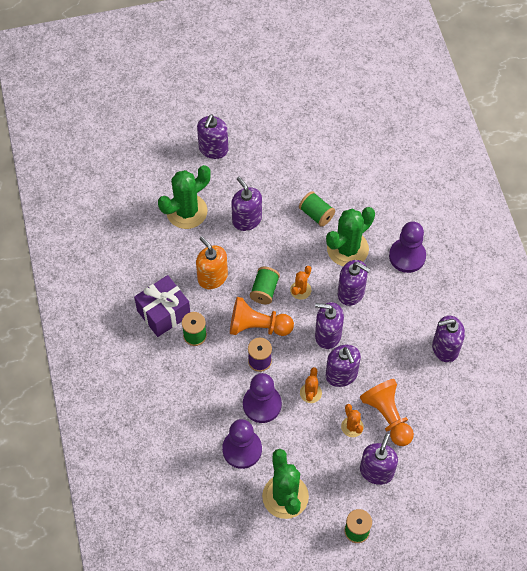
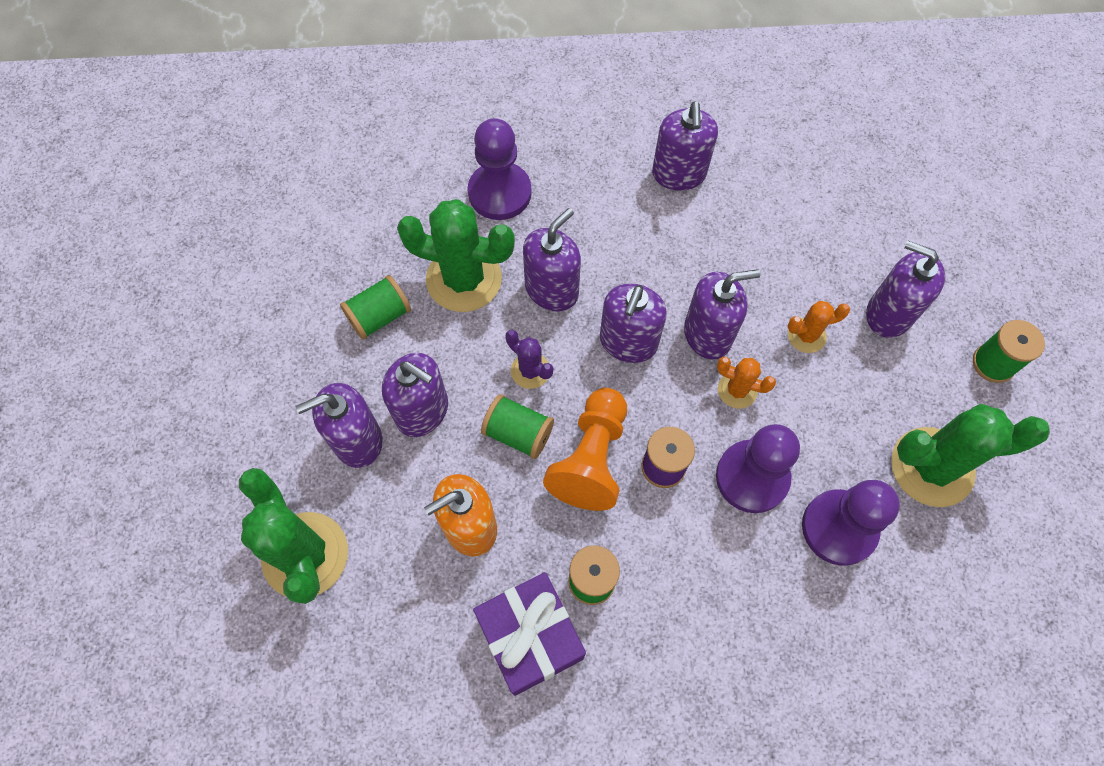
camera: 80 degrees left, 5 degrees up
purple soap dispenser [197,115,228,159] -> purple soap dispenser moved to [382,353,448,437]
orange cactus [290,266,311,300] -> purple cactus [505,330,553,389]
green cactus [326,207,375,266] -> green cactus turned 45 degrees counterclockwise [397,199,515,312]
orange pawn [360,379,414,446] -> none

